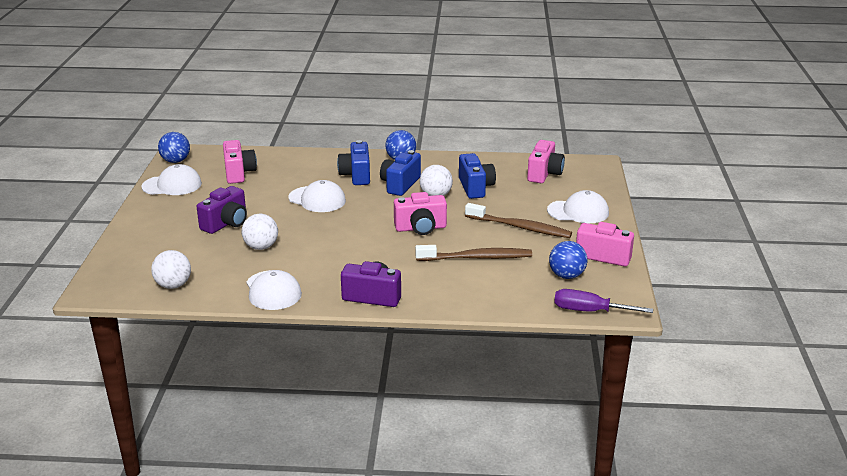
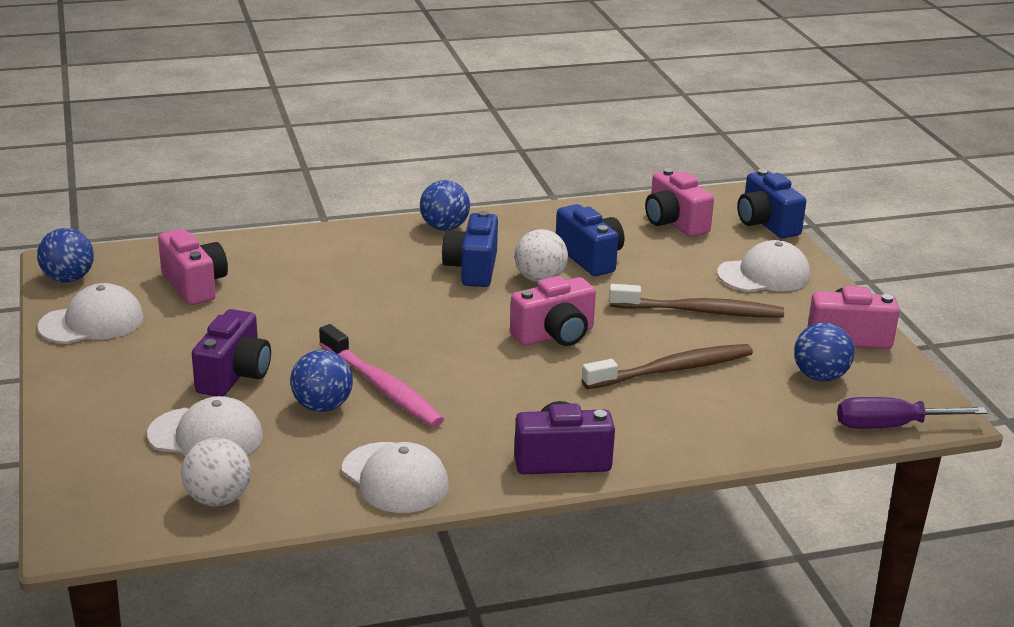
camera: 20 degrees left, 0 degrees up
white ball [242,214,278,250] -> blue ball [290,350,353,412]
white cap [288,180,346,212] -> white cap moved to [147,396,263,456]
blue camera [337,140,370,185] -> blue camera moved to [737,169,806,238]
pink camera [527,140,565,183] -> pink camera turned 150 degrees clockwise [645,168,714,237]
none -> pink toothbrush [319,324,444,427]

